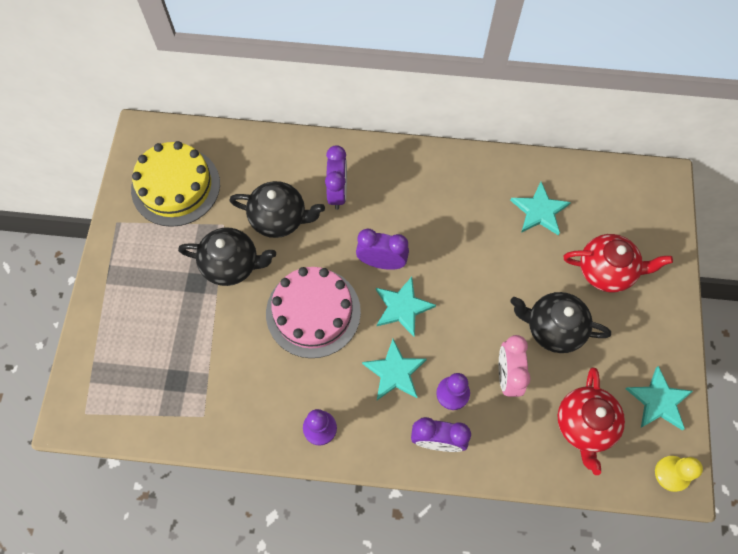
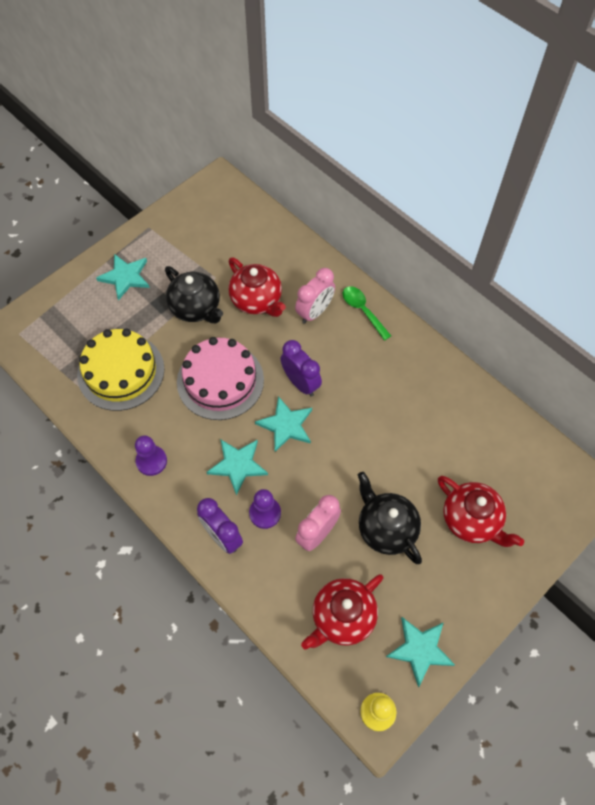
camera: 40 degrees right, 5 degrees down
yellow cake [131,141,220,227] -> yellow cake moved to [77,328,165,411]
black teapot [229,181,325,238] -> red teapot [229,257,286,317]
purple clock [325,145,347,210] -> pink clock [295,268,335,324]
turquoise star [510,182,571,235] -> turquoise star moved to [96,254,150,301]
none -> green spoon [343,286,391,341]

